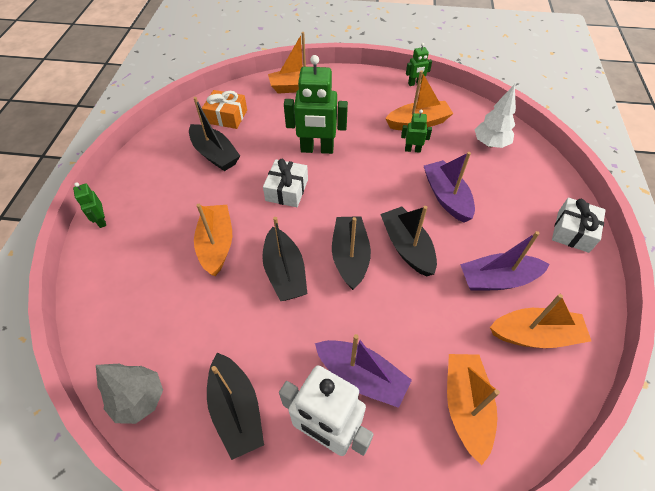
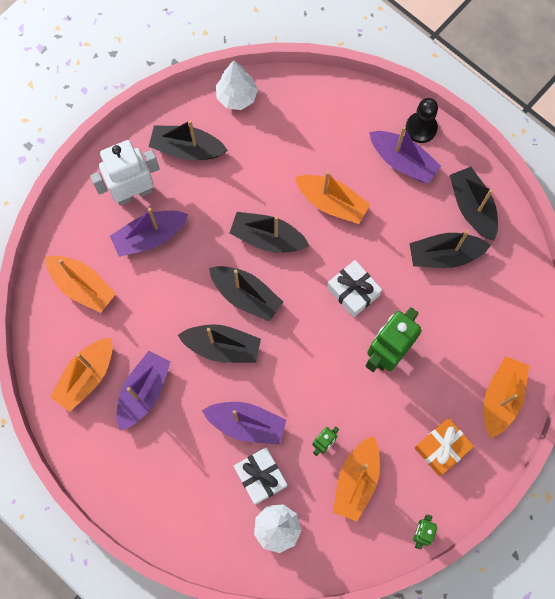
camera: 125 degrees right, 20 degrees up
green robot [73,182,106,228] -> black pawn [406,98,438,143]
grey tree [96,364,163,424] -> white tree [216,60,258,110]
orange gift [202,90,247,129] -> orange gift moved to [414,418,474,476]
white gift [552,198,606,253] -> white gift moved to [234,447,287,505]
none -> purple boat [369,126,441,184]
none -> black boat [450,167,498,241]

